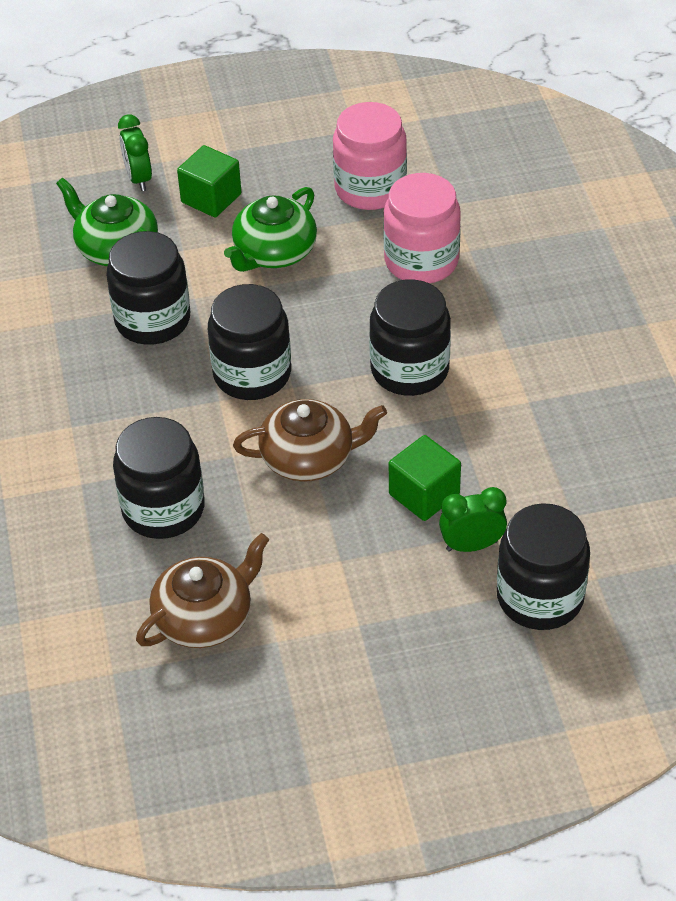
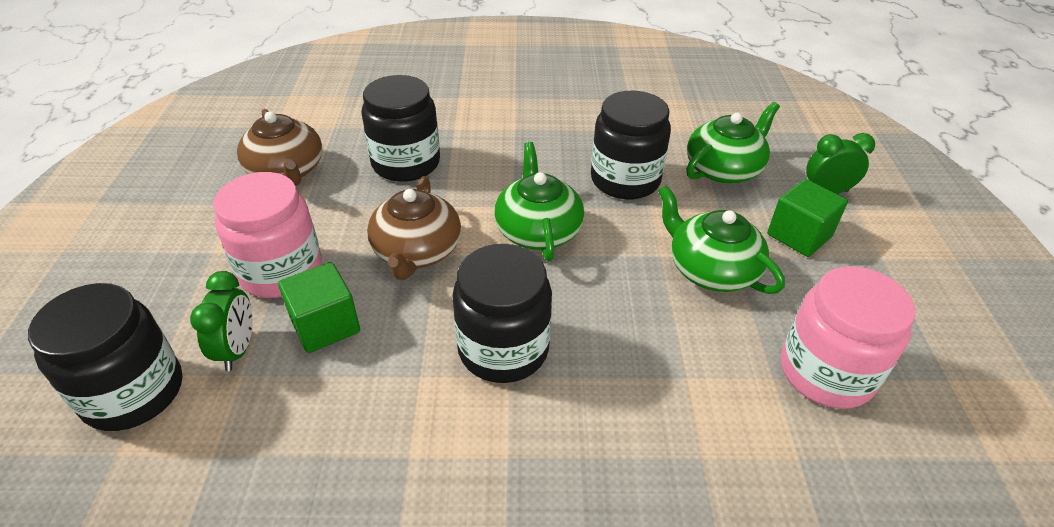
camera: 100 degrees right, 5 degrees down
black jar [208,284,291,400] -> green teapot [494,142,584,261]
pink jar [383,173,461,283] -> pink jar moved to [214,172,322,298]

